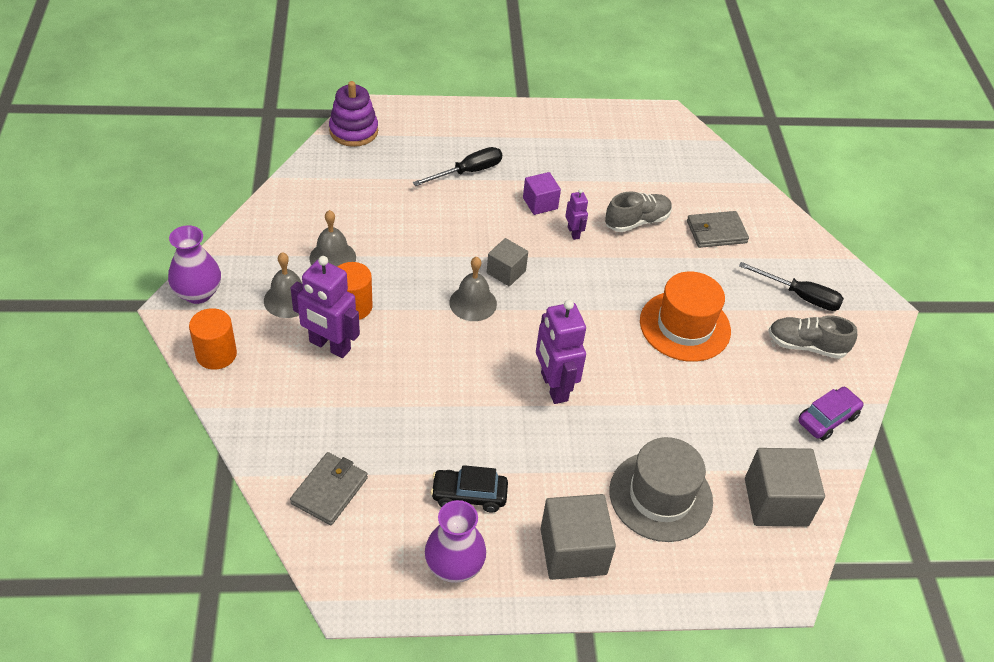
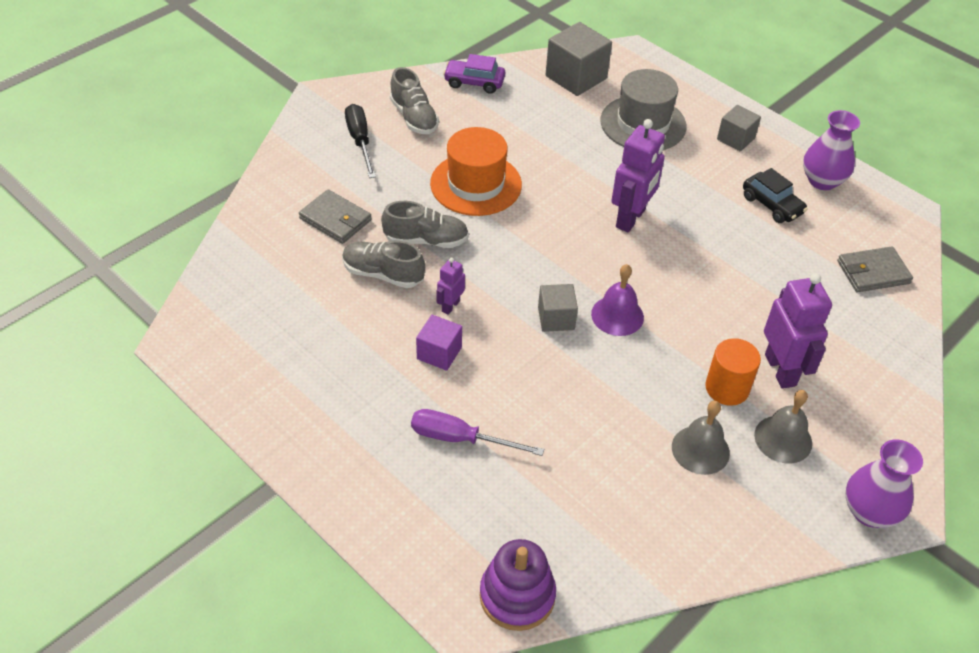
camera: 130 degrees left, 0 degrees up
orange cylinder [189,308,237,370] -> none
black screwdriver [413,147,502,186] -> purple screwdriver [411,409,544,456]
grey bell [449,257,497,321] -> purple bell [591,264,644,336]
grey cube [541,494,616,580] -> grey cube [717,105,761,151], size x0.60
none -> grey shoe [381,201,469,248]

